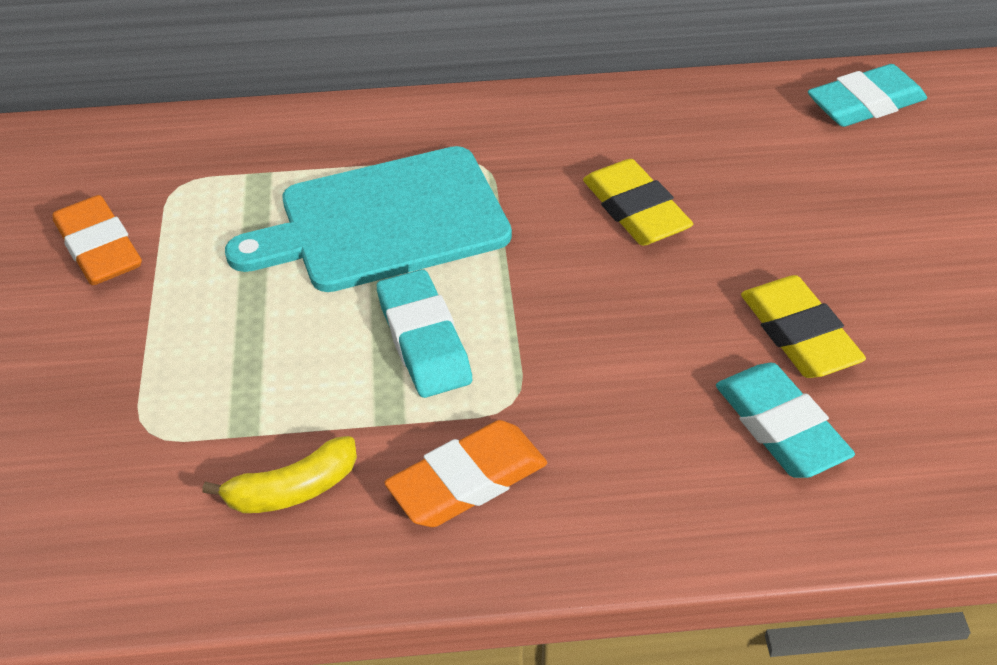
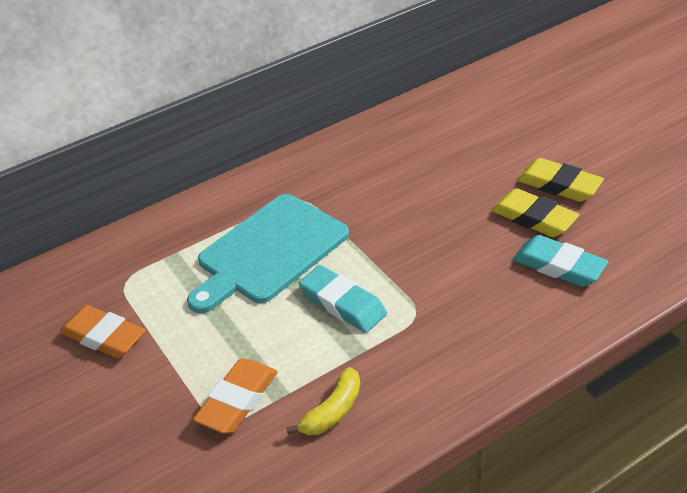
camera: 25 degrees left, 5 degrees down
orange eraser [384,420,547,527] -> orange eraser moved to [193,358,278,434]
yellow eraser [583,159,693,246] -> yellow eraser moved to [517,158,604,202]
turquoise eraser [808,64,927,127] -> none

